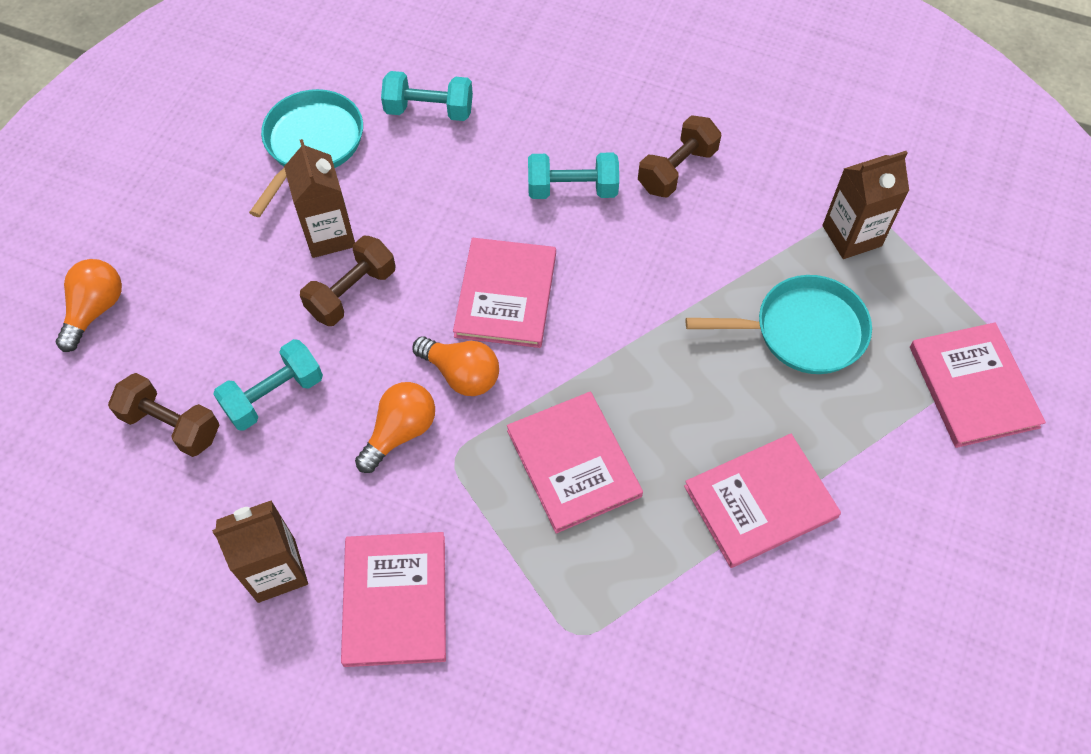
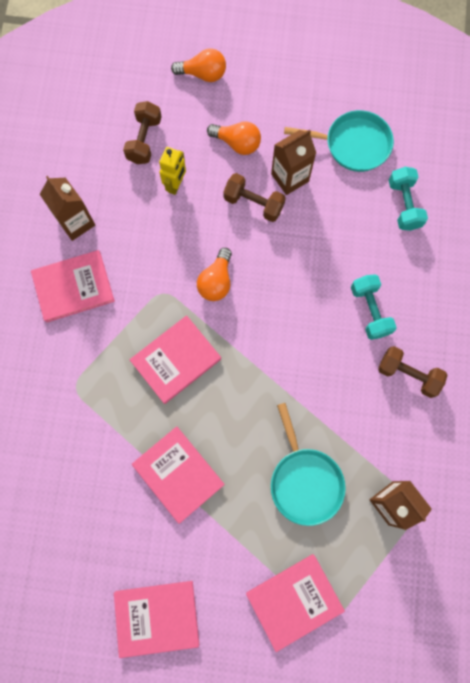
camera: 75 degrees right, 15 degrees up
turquoise dumbbell [213,339,323,431] -> yellow robot [159,147,186,195]
orange light bulb [355,382,435,473] -> orange light bulb moved to [207,121,261,155]
pink book [453,238,556,348] -> pink book moved to [114,581,199,658]

